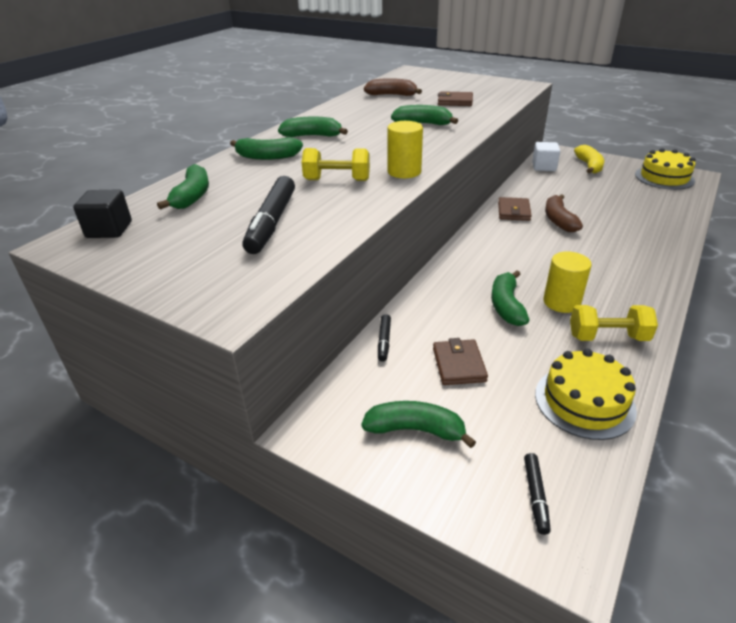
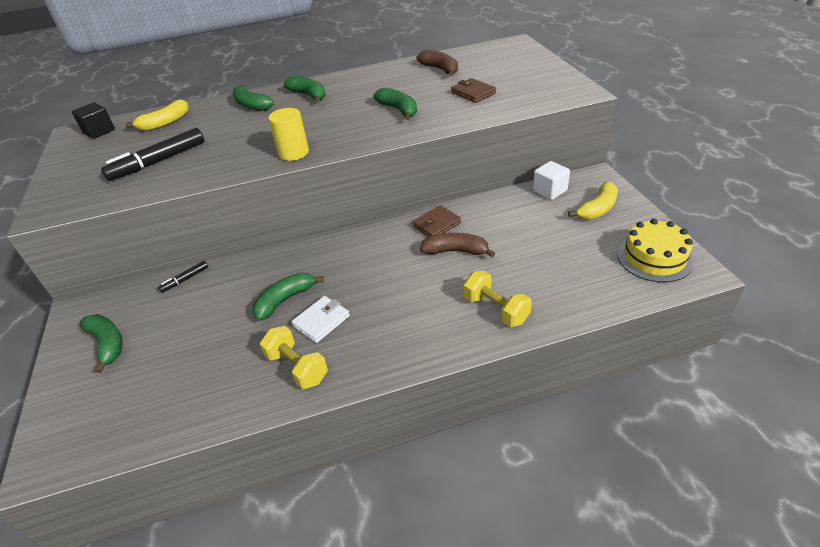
camera: 45 degrees right, 5 degrees up
green banana [157,164,209,210] -> yellow banana [125,99,189,131]
yellow dumbbell [302,148,370,181] -> yellow dumbbell moved to [463,271,532,327]
brown wallet [433,338,488,385] -> none
black marker [524,453,551,535] -> none
yellow cake [535,349,637,440] -> none
yellow cylinder [543,251,592,313] -> white wallet [291,296,350,343]
brown banana [545,194,583,232] -> brown banana turned 60 degrees clockwise [420,233,495,257]

